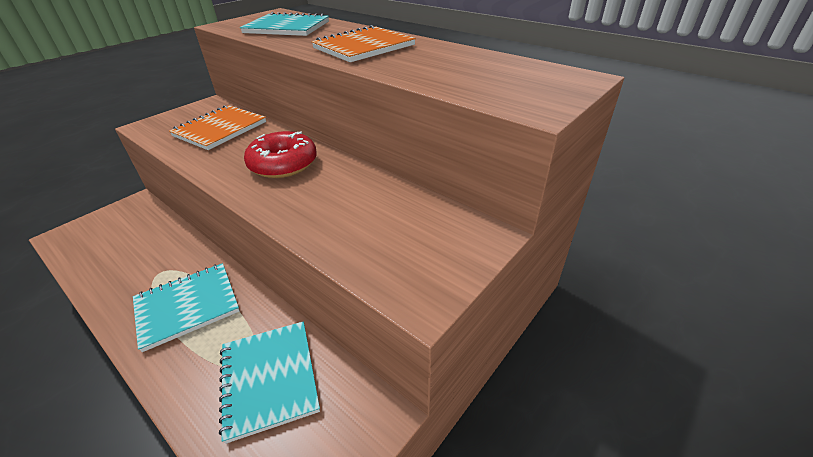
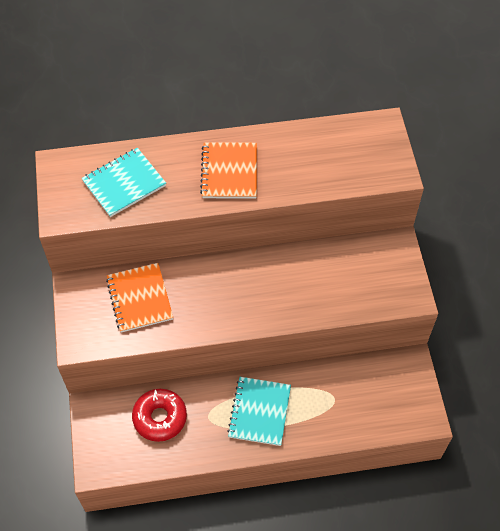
camera: 50 degrees left, 20 degrees up
turquoise notebook [219,321,320,444] -> none
red donut [244,131,317,178] -> red donut moved to [132,389,187,442]

